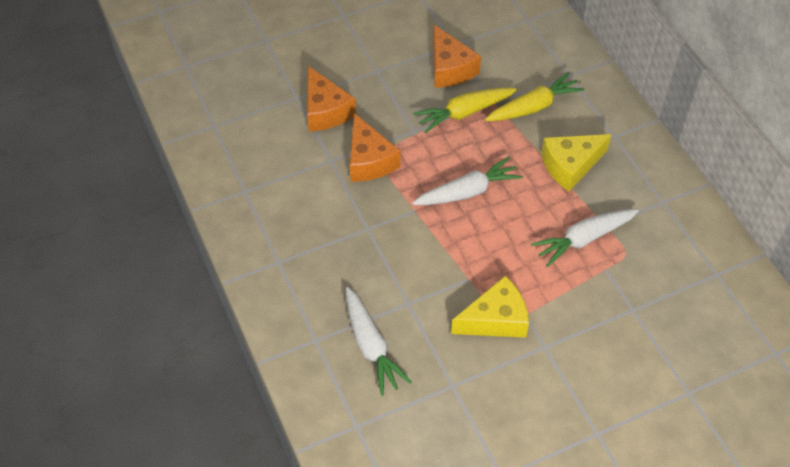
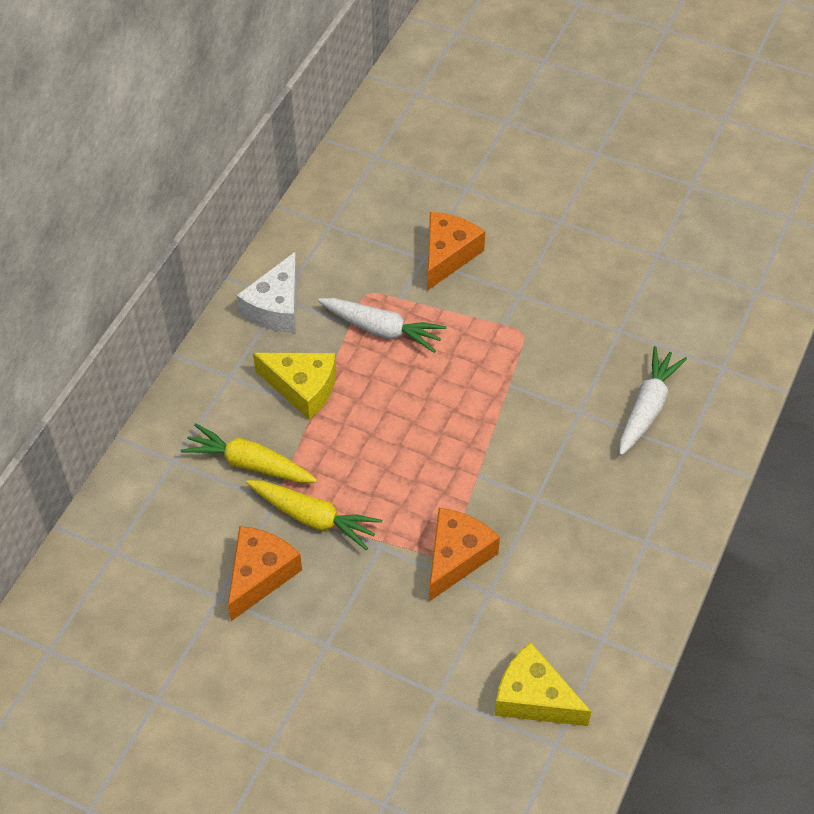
camera: 130 degrees left, 0 degrees up
orange cheese [307,66,356,132] -> orange cheese moved to [427,212,485,291]
white carrot [412,156,523,205] -> none
yellow cheese [451,275,529,338] -> yellow cheese moved to [495,642,591,726]
none -> white cheese [237,252,297,333]

